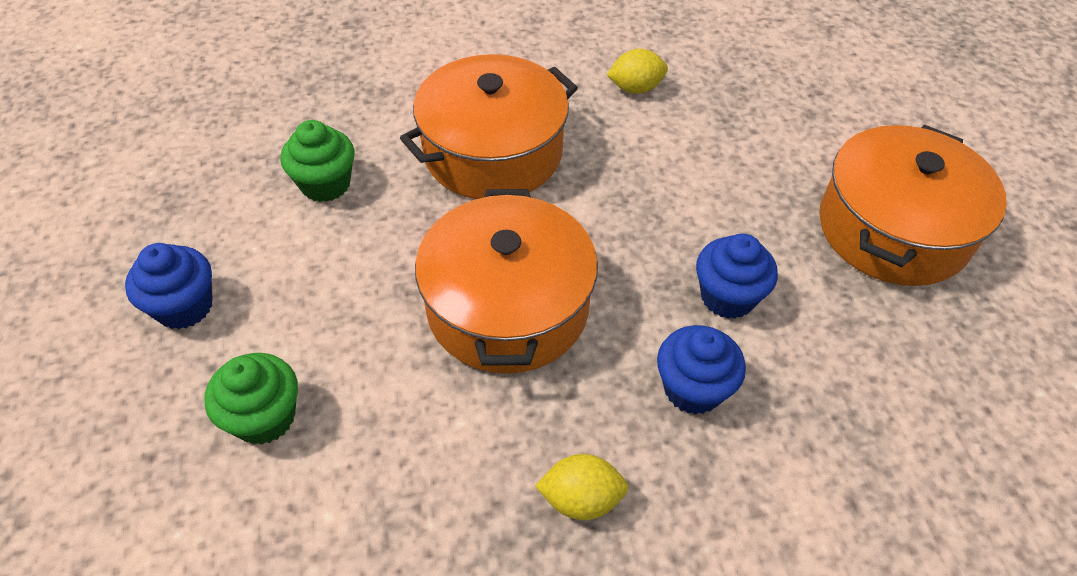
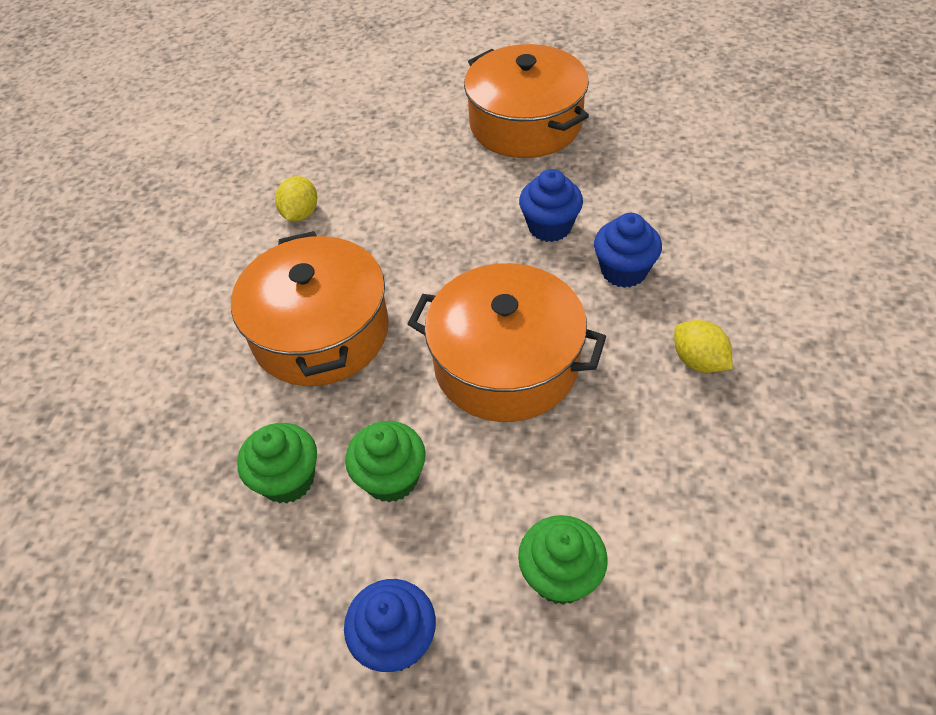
camera: 65 degrees left, 0 degrees up
yellow lemon [535,454,629,520] -> yellow lemon turned 60 degrees counterclockwise [674,320,733,373]
none -> green cupcake [345,421,426,502]

